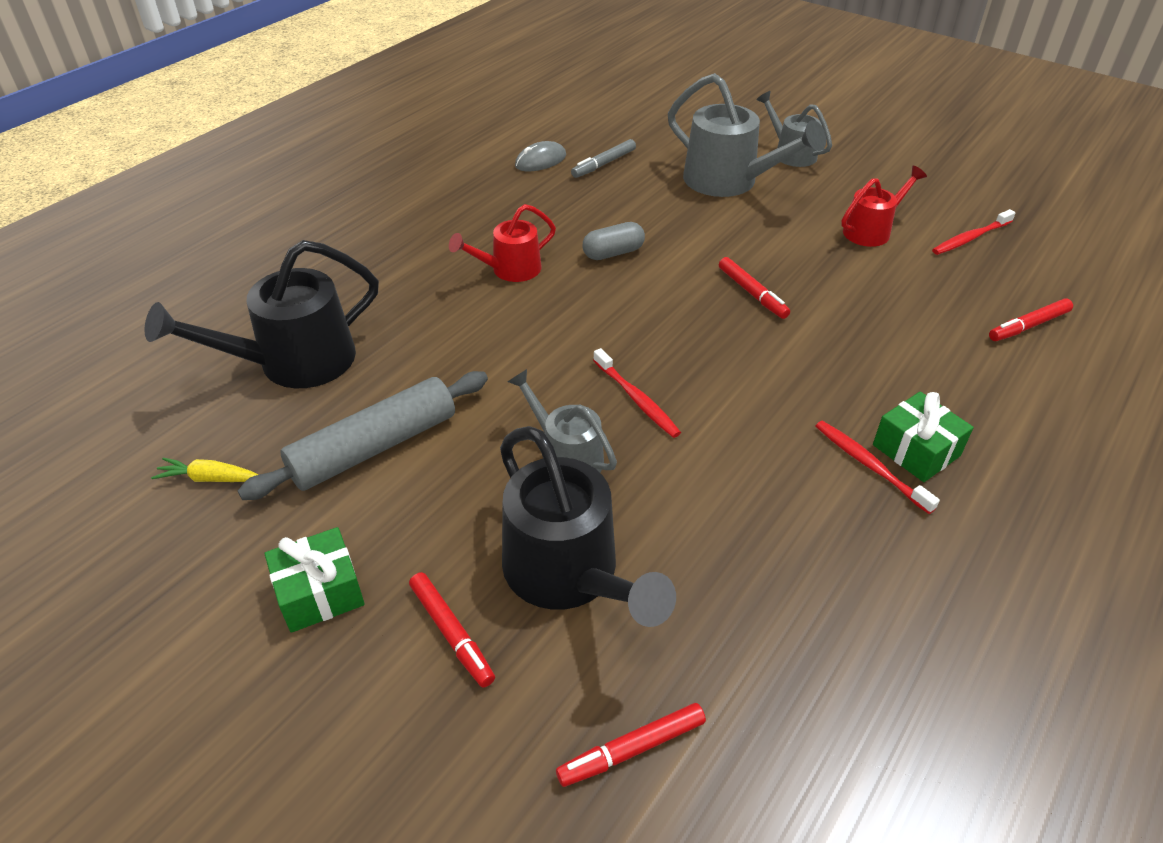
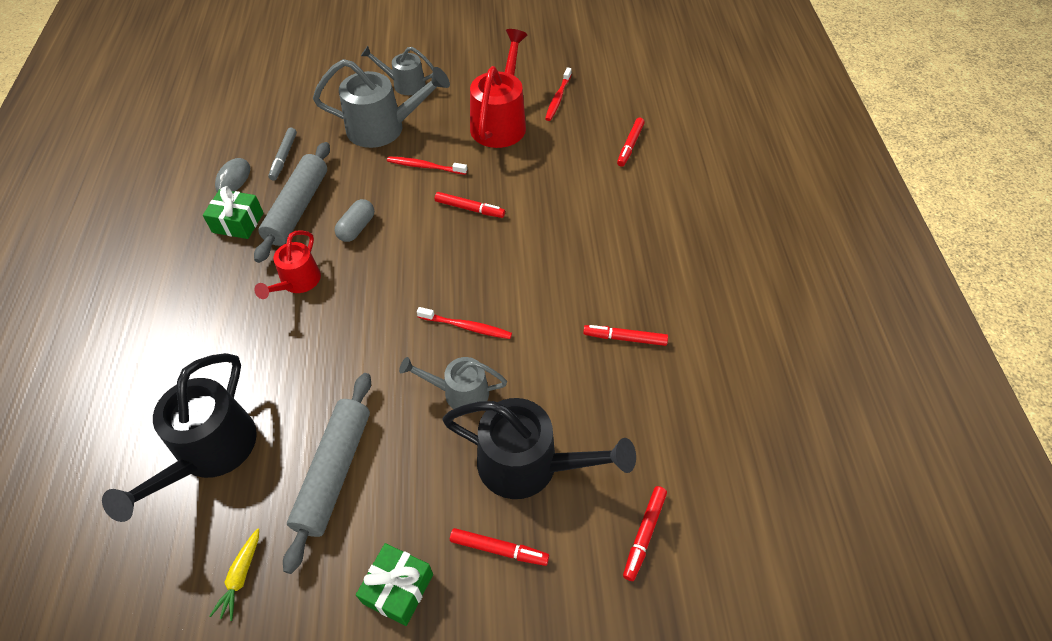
camera: 40 degrees left, 10 degrees up
yellow carrot [151,458,259,482] -> yellow carrot turned 45 degrees counterclockwise [210,528,259,621]
red toothbrush [816,421,940,514] -> red toothbrush moved to [387,156,467,175]
red watering can [841,166,927,247] -> red watering can [470,29,527,148], size x1.69
green gift [873,392,974,482] -> green gift moved to [203,186,263,239]
none -> grey rolling pin [254,142,330,263]
none -> red marker [583,325,668,346]

